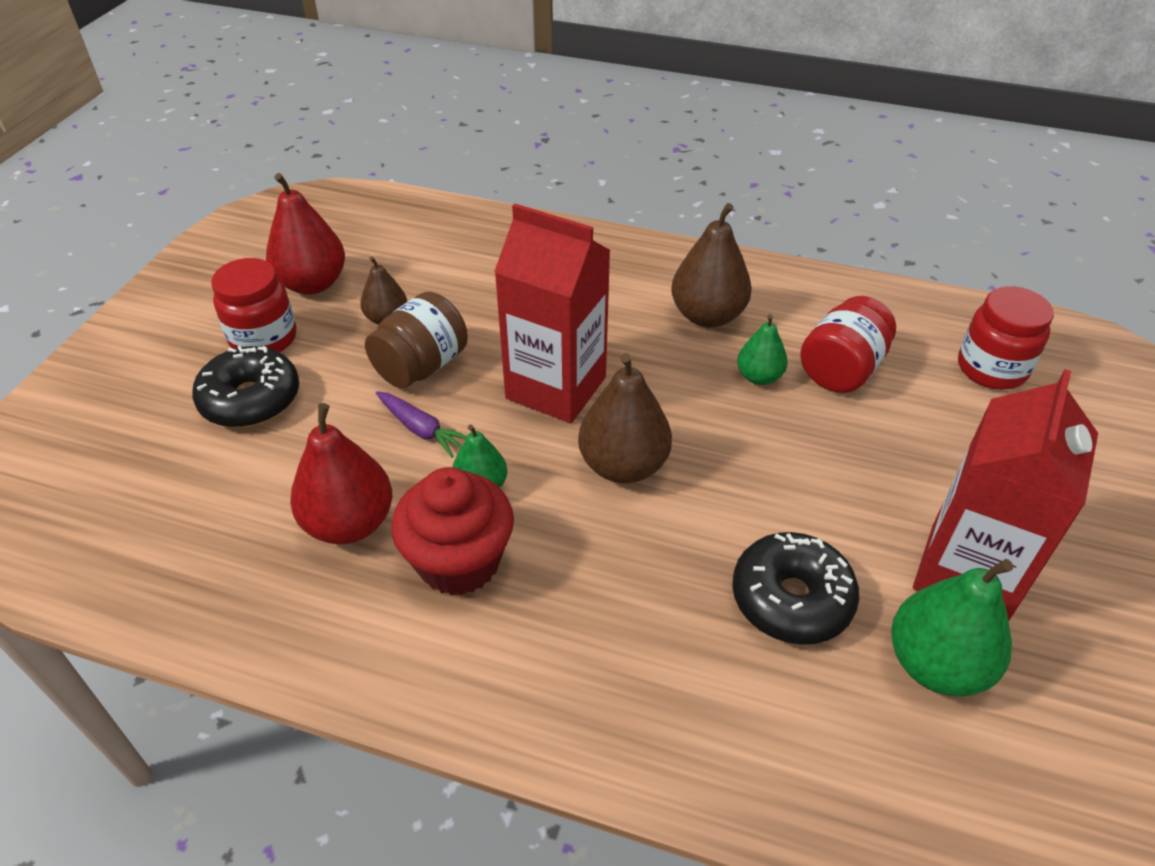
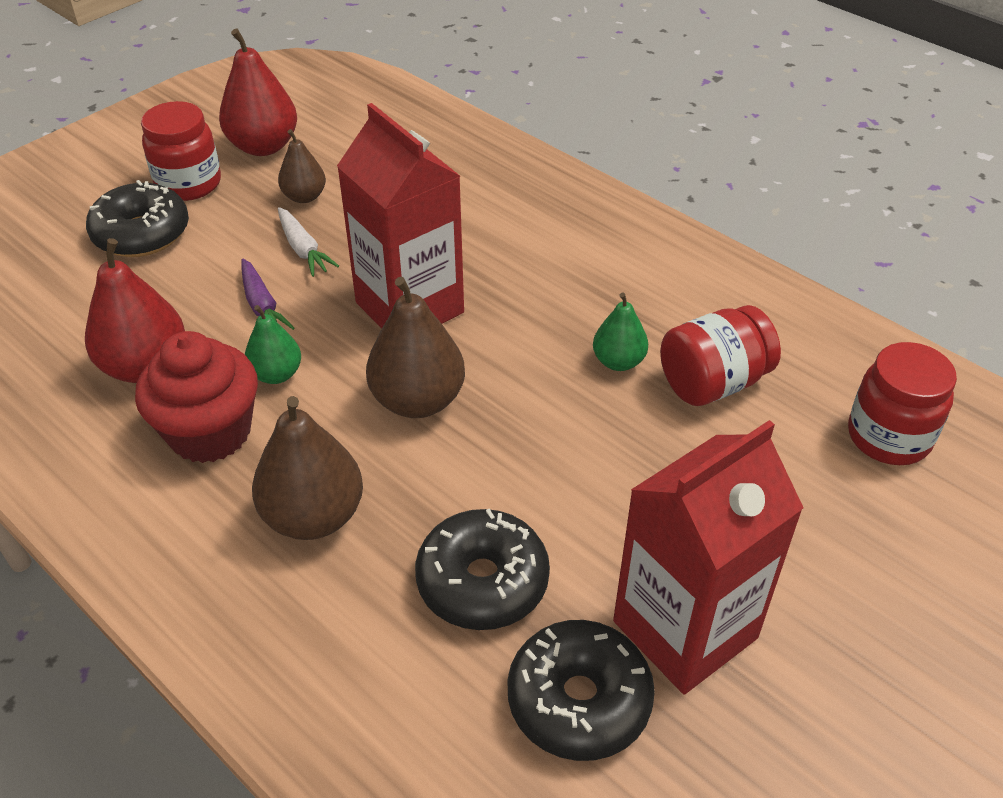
camera: 25 degrees right, 0 degrees up
brown jar [365,292,468,388] -> white carrot [278,207,339,277]
brown pear [671,203,752,328] -> brown pear moved to [252,396,363,540]
green pear [891,559,1013,697] -> black donut [508,620,655,761]

